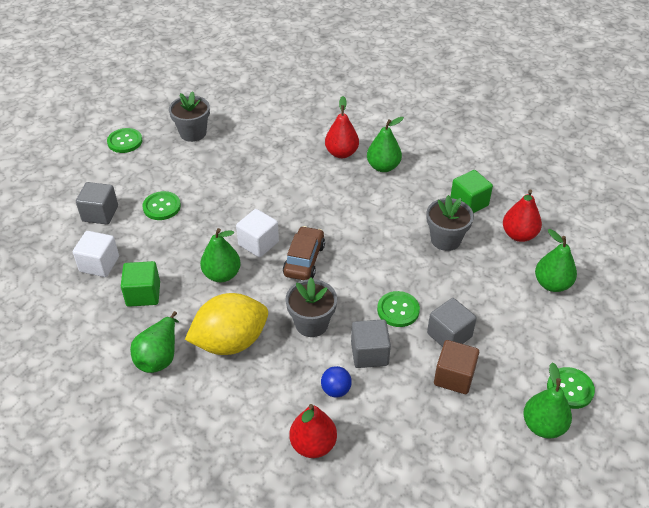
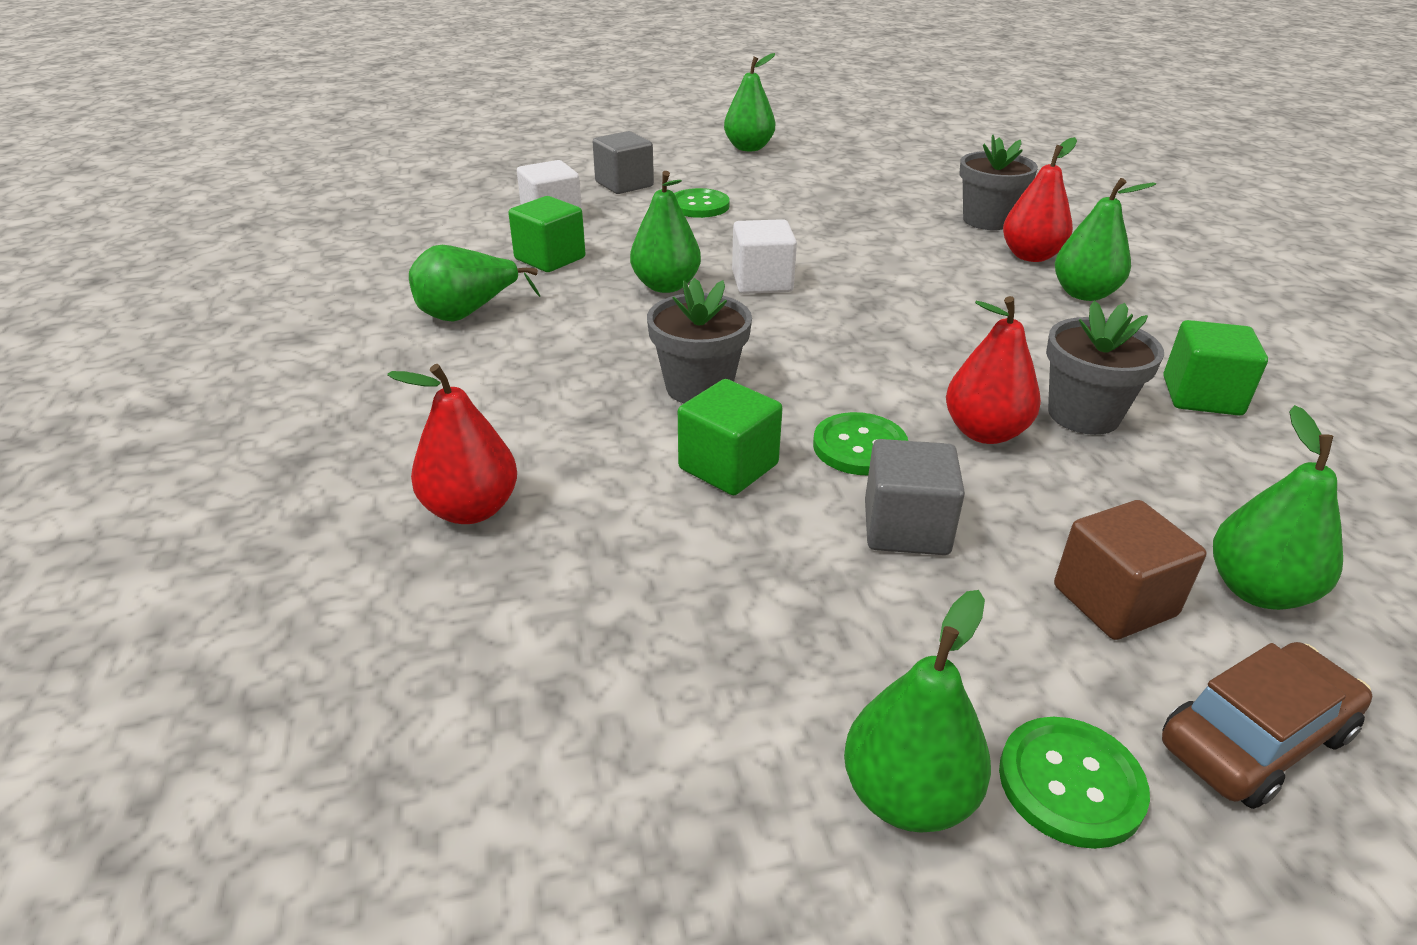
camera: 45 degrees right, 10 degrees down
green button [107,128,143,153] -> green pear [724,53,775,151]
grey flower pot [169,91,210,142] -> grey flower pot moved to [960,135,1038,230]
yellow lemon [185,293,268,355] -> none
brown car [283,226,325,280] -> brown car moved to [1162,642,1372,809]
blue ball [321,366,352,397] -> none
grey cube [351,319,391,368] -> green cube [678,379,782,495]
brown cube [434,340,479,394] -> brown cube moved to [1054,500,1207,640]
red pear [503,189,542,242] -> red pear moved to [946,296,1041,444]

